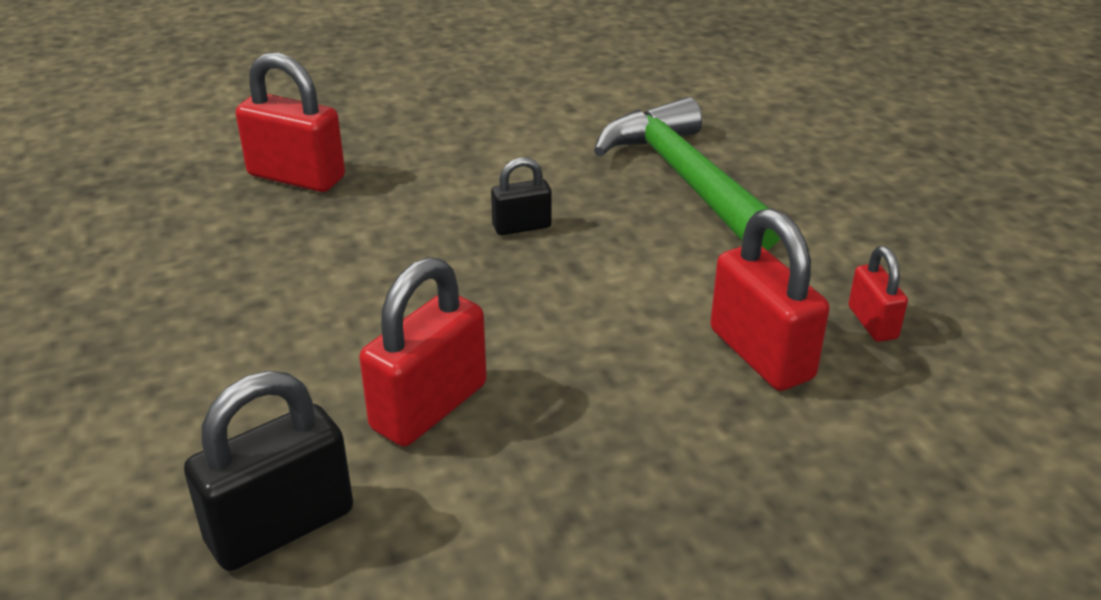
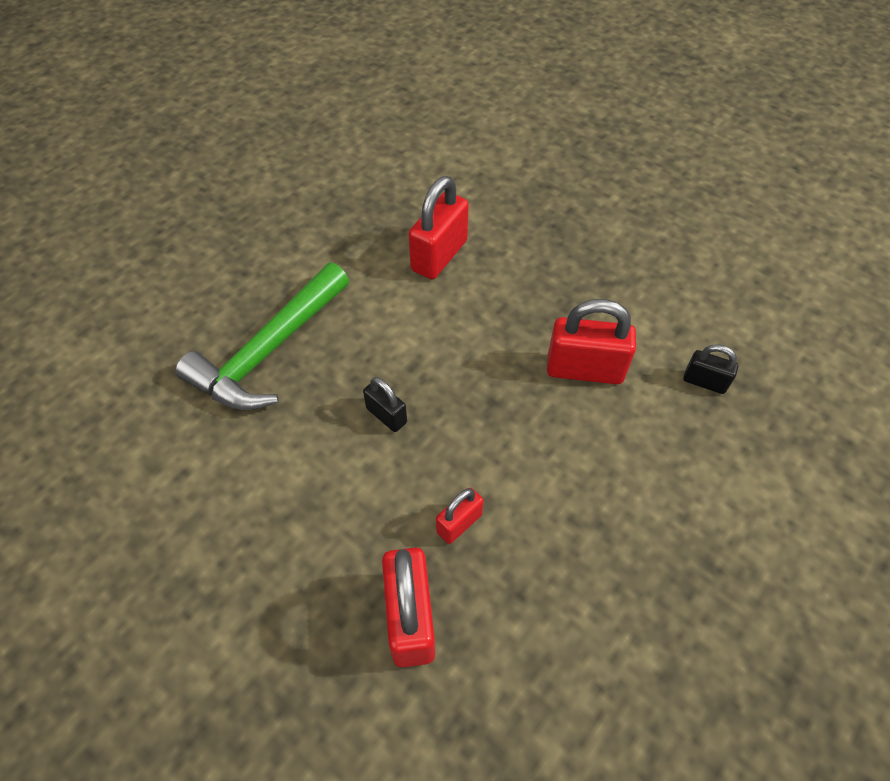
camera: 120 degrees left, 20 degrees up
black padlock [184,371,353,571] -> black padlock [683,344,738,394], size x0.55
red padlock [848,246,908,342] -> red padlock moved to [436,488,484,544]

